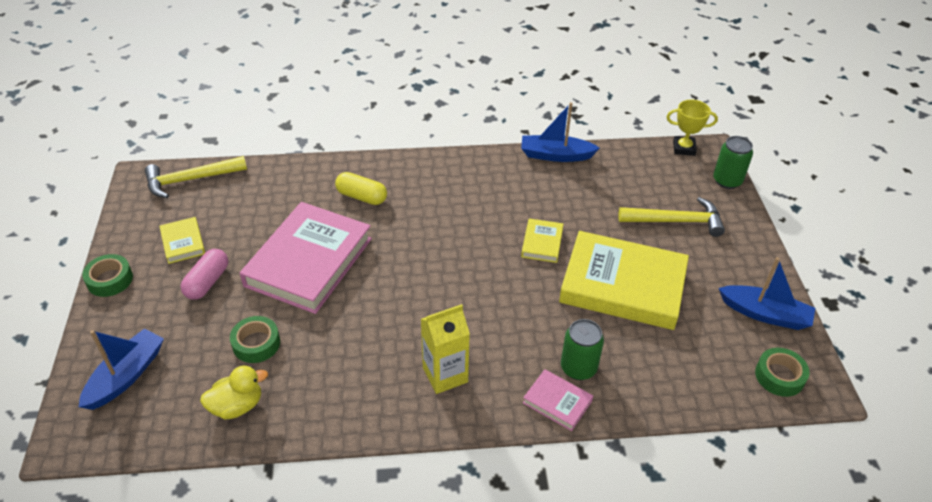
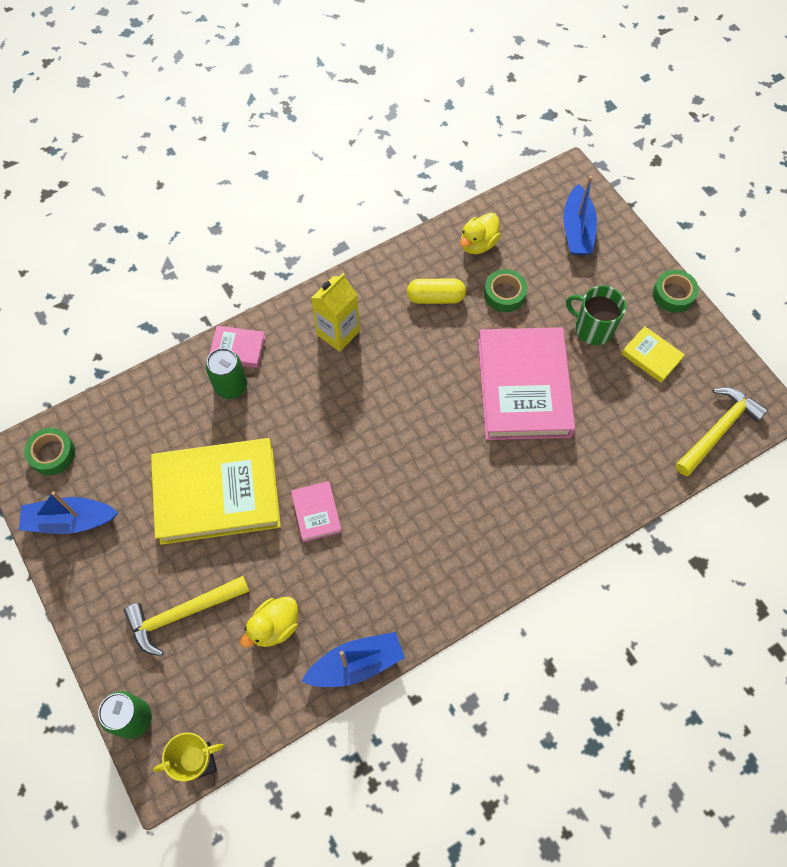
camera: 155 degrees right, 20 degrees up
pink capsule [181,249,228,300] -> green mug [566,286,626,345]
yellow capsule [335,172,387,205] -> yellow capsule moved to [407,278,466,304]
yellow book [521,218,563,263] -> pink book [291,481,342,542]
none -> yellow duck [240,597,298,648]

